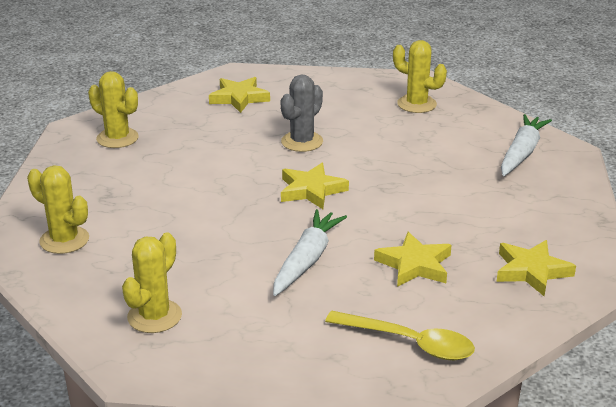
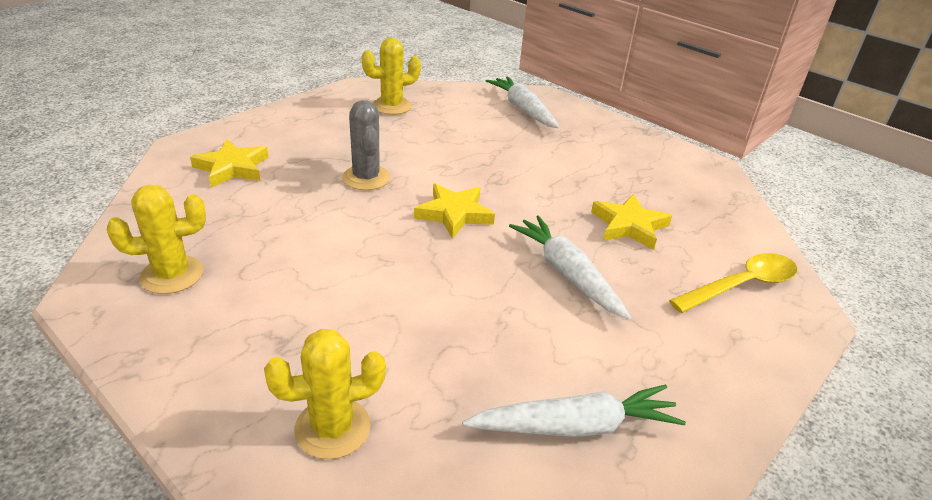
camera: 55 degrees left, 5 degrees up
yellow cactus [122,232,182,333] -> white carrot [462,384,686,437]
yellow star [497,240,576,296] -> none

